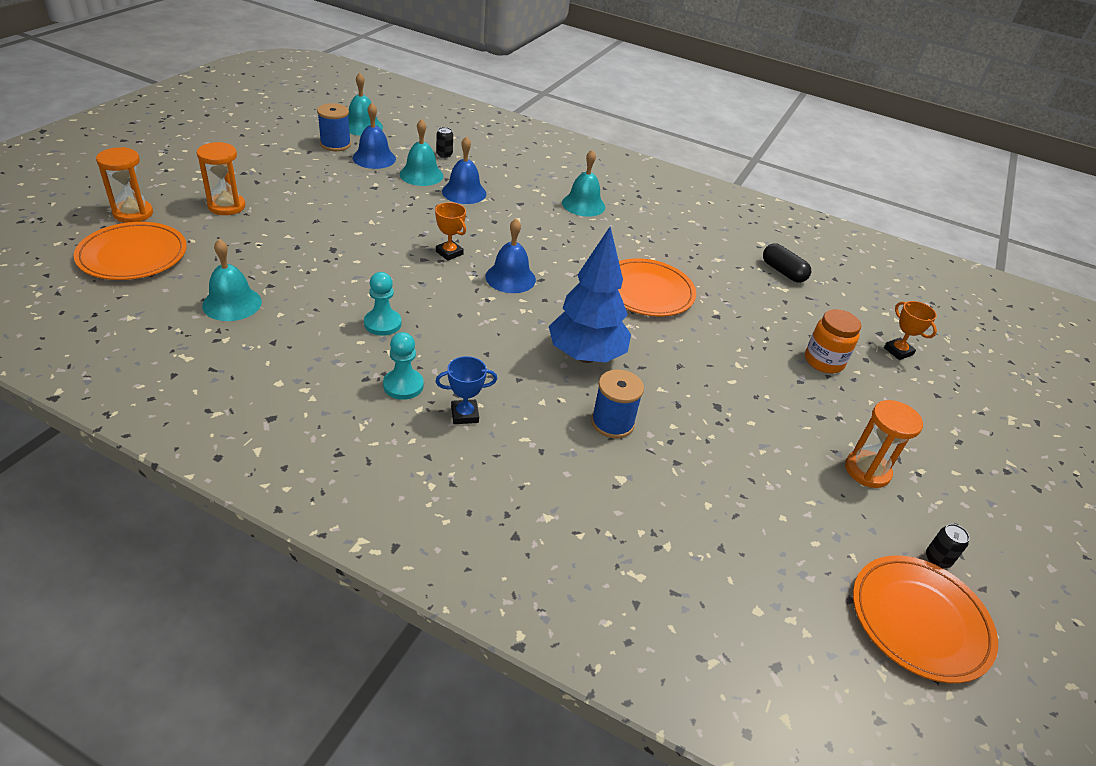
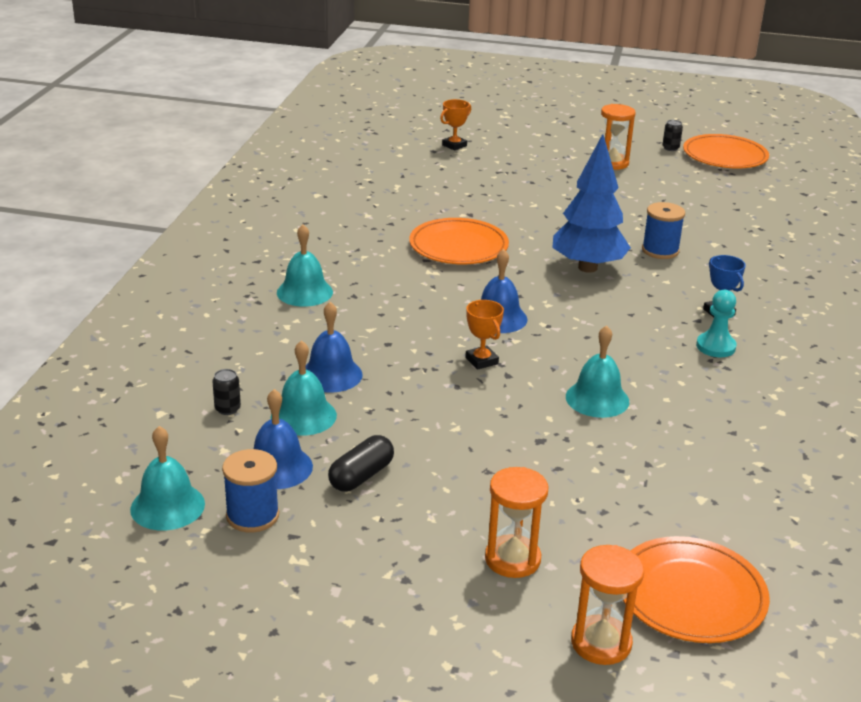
camera: 100 degrees left, 10 degrees down
turquoise bell [202,239,262,321] -> turquoise bell moved to [566,325,629,418]
turquoise pawn [364,272,401,336] -> none
orange trophy [435,202,466,261] -> orange trophy turned 60 degrees counterclockwise [465,300,504,370]
black capsule [763,243,811,283] -> black capsule moved to [328,435,394,492]
orange jar [805,309,861,373] -> none

